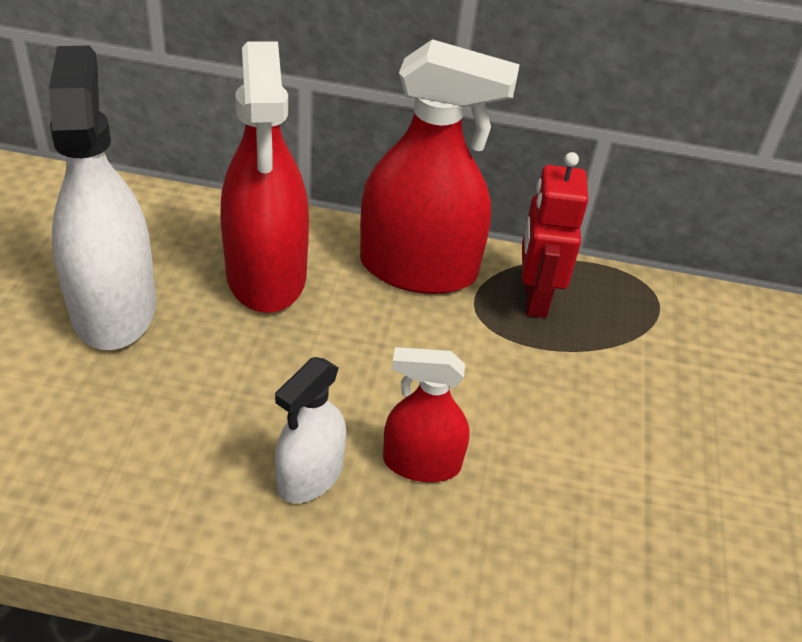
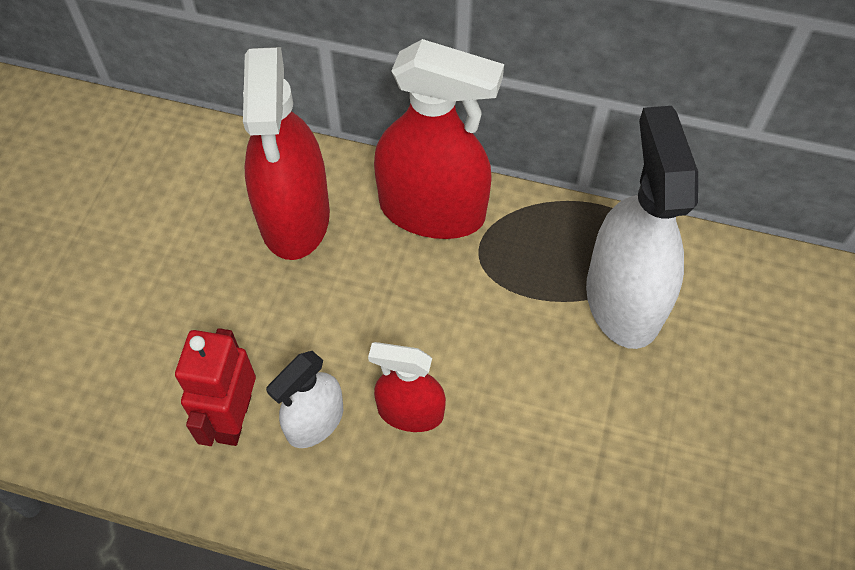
camera: 10 degrees right, 15 degrees up
white spray bottle [49,46,156,350] -> white spray bottle moved to [586,106,698,349]
red robot [522,152,589,318] -> red robot moved to [175,328,256,446]

